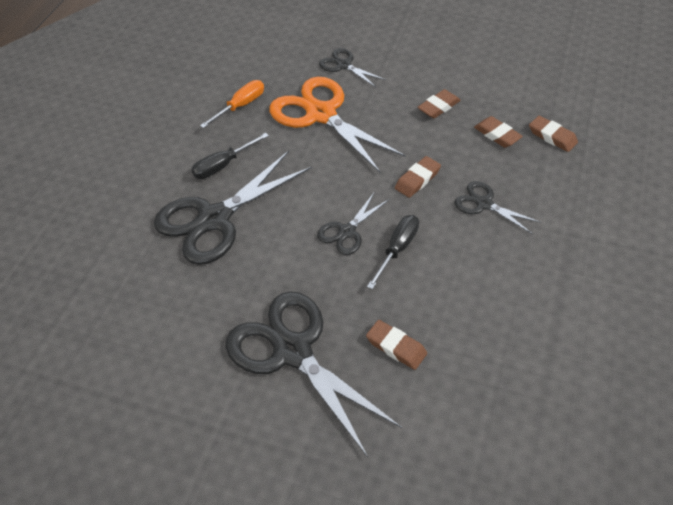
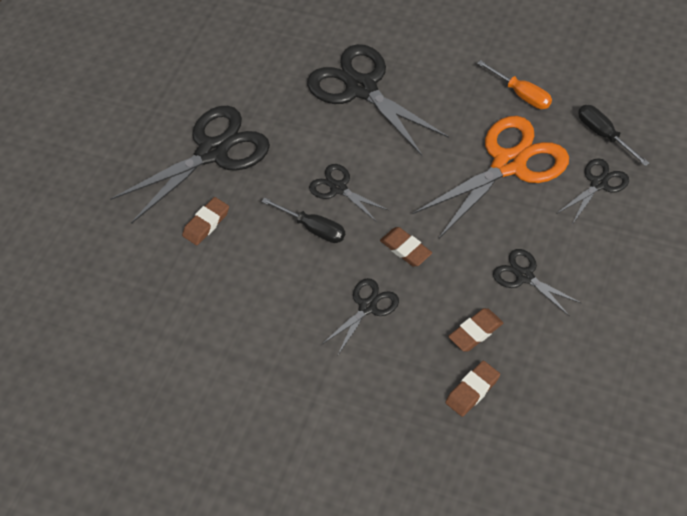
camera: 95 degrees right, 5 degrees up
black screwdriver [191,133,269,179] -> black screwdriver moved to [578,105,649,166]
brown eraser [418,89,461,119] -> black scissors [493,249,582,316]

